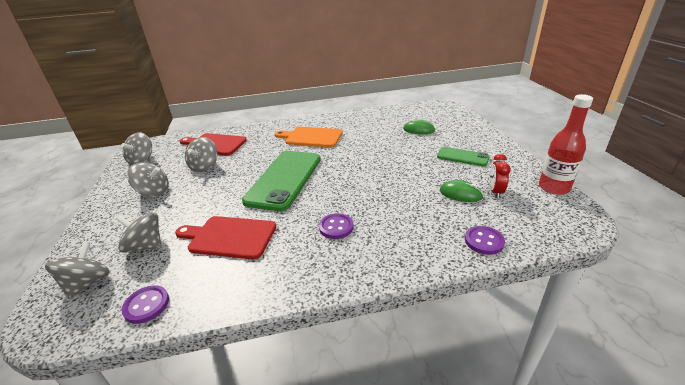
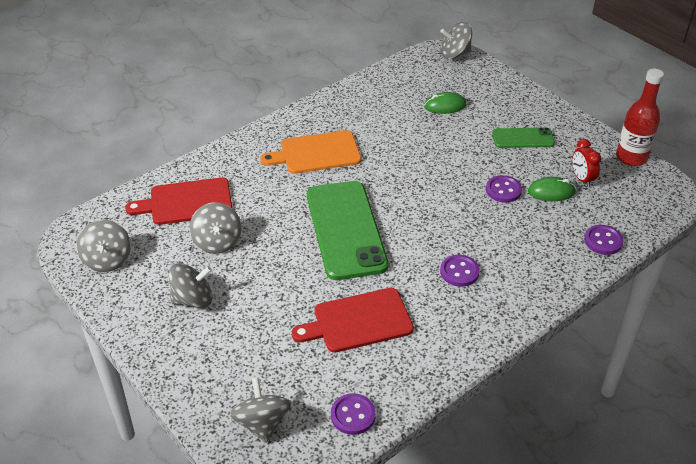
camera: 30 degrees left, 10 degrees up
grey spinning top [115,212,162,253] -> grey spinning top moved to [440,22,472,59]
none -> purple button [486,175,522,203]

